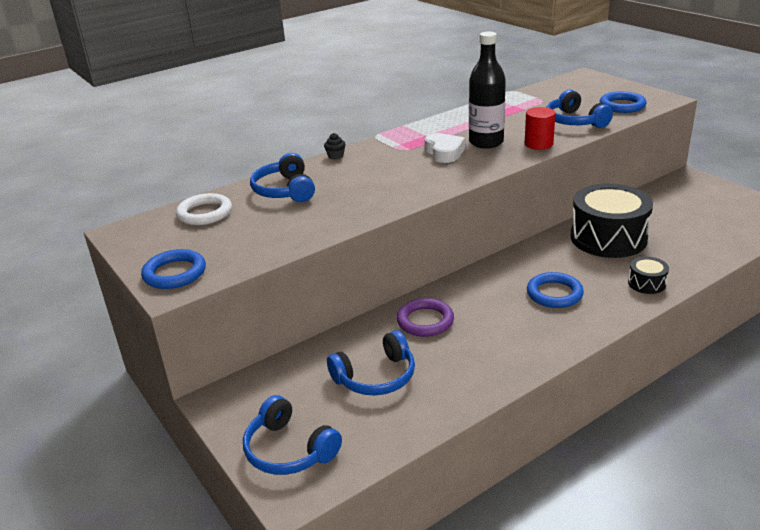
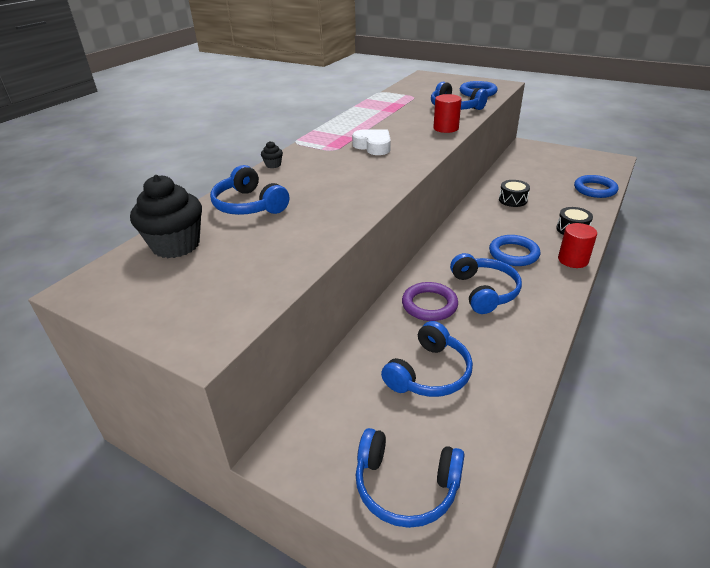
camera: 25 degrees left, 5 degrees up
blue ring [141,249,206,289] -> blue ring moved to [574,175,618,198]
white ring [176,193,232,225] -> black cupcake [130,175,202,258]
black bottle [469,32,506,148] -> none
black drum [570,184,653,258] -> black drum [499,180,530,207], size x0.44
none -> blue headphones [450,253,522,314]
none -> red cylinder [558,223,597,268]

